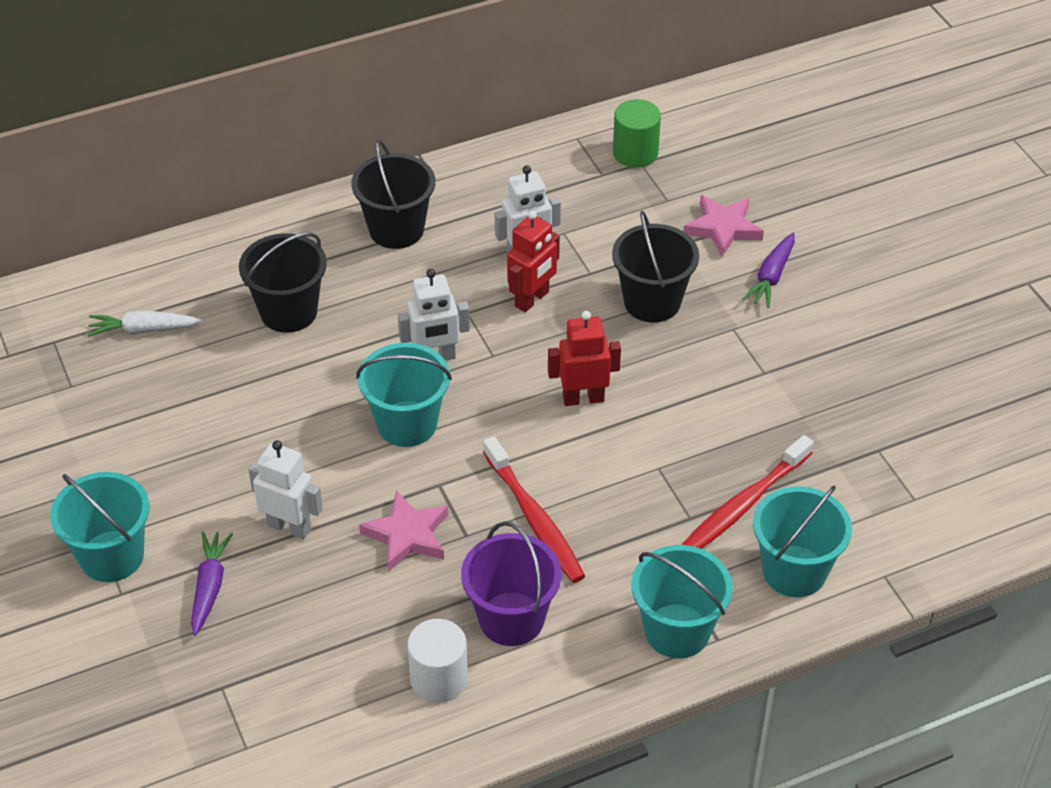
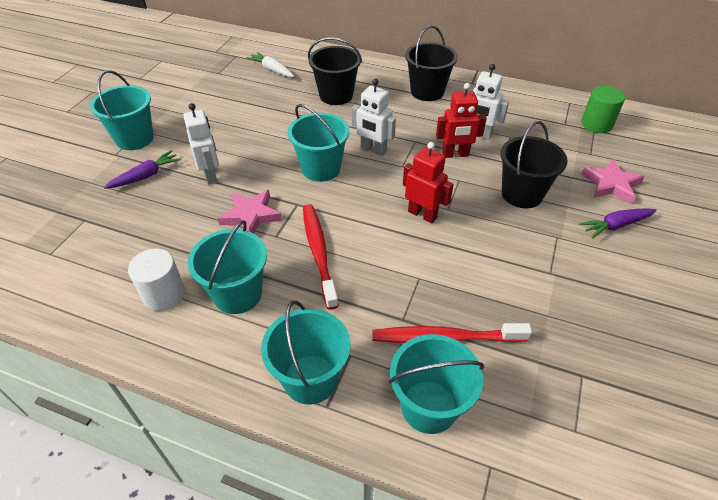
camera: 45 degrees right, 0 degrees up
purple bucket [461,521,561,646] -> turquoise bucket [188,220,267,314]
red toothbrush [483,436,585,583] -> red toothbrush turned 150 degrees clockwise [303,204,339,310]

